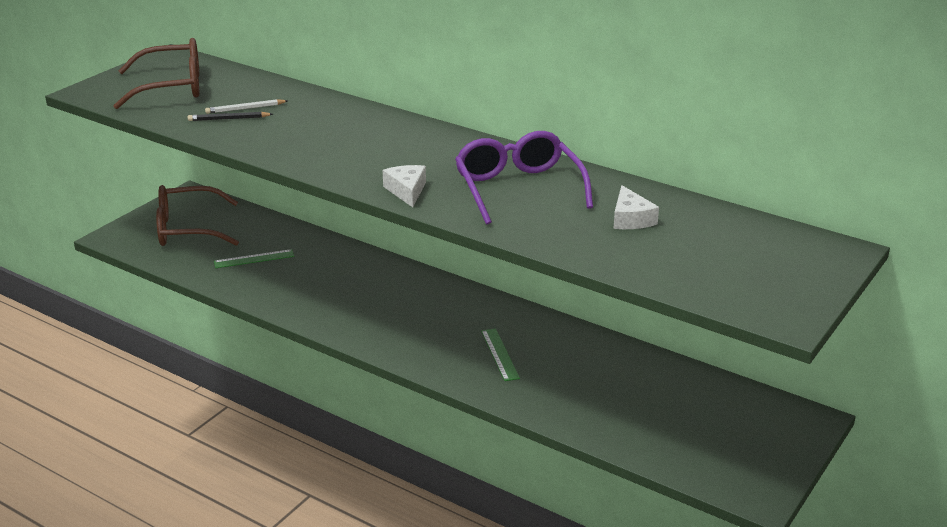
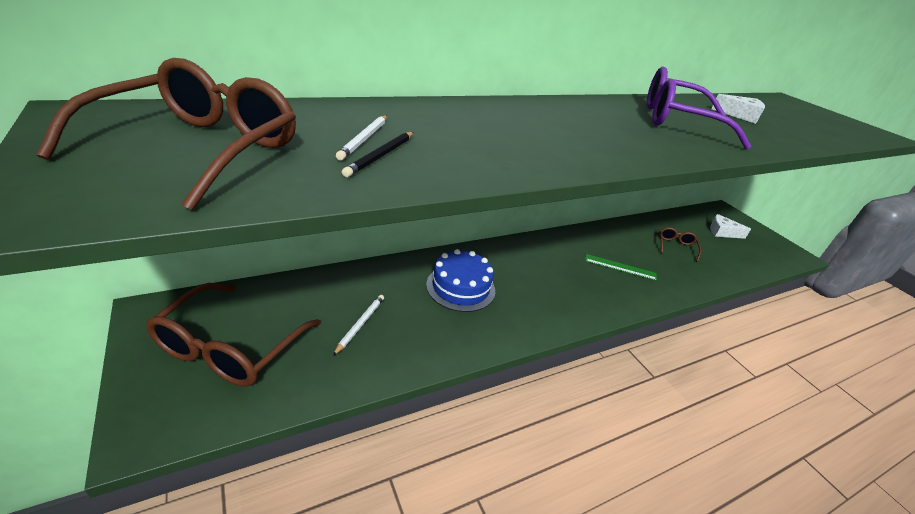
camera: 65 degrees left, 5 degrees up
green ruler [214,249,294,268] -> white pencil [333,295,384,356]
white cheese [383,165,426,207] -> white cheese moved to [710,214,751,239]
none -> blue cake [426,249,495,312]
none -> brown glasses [660,227,702,262]

